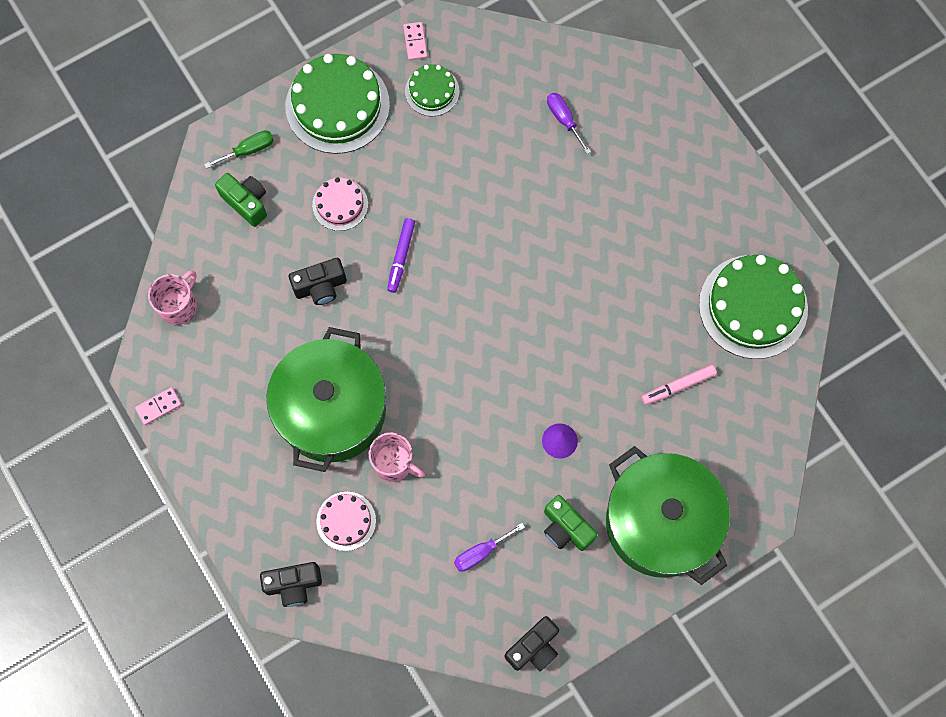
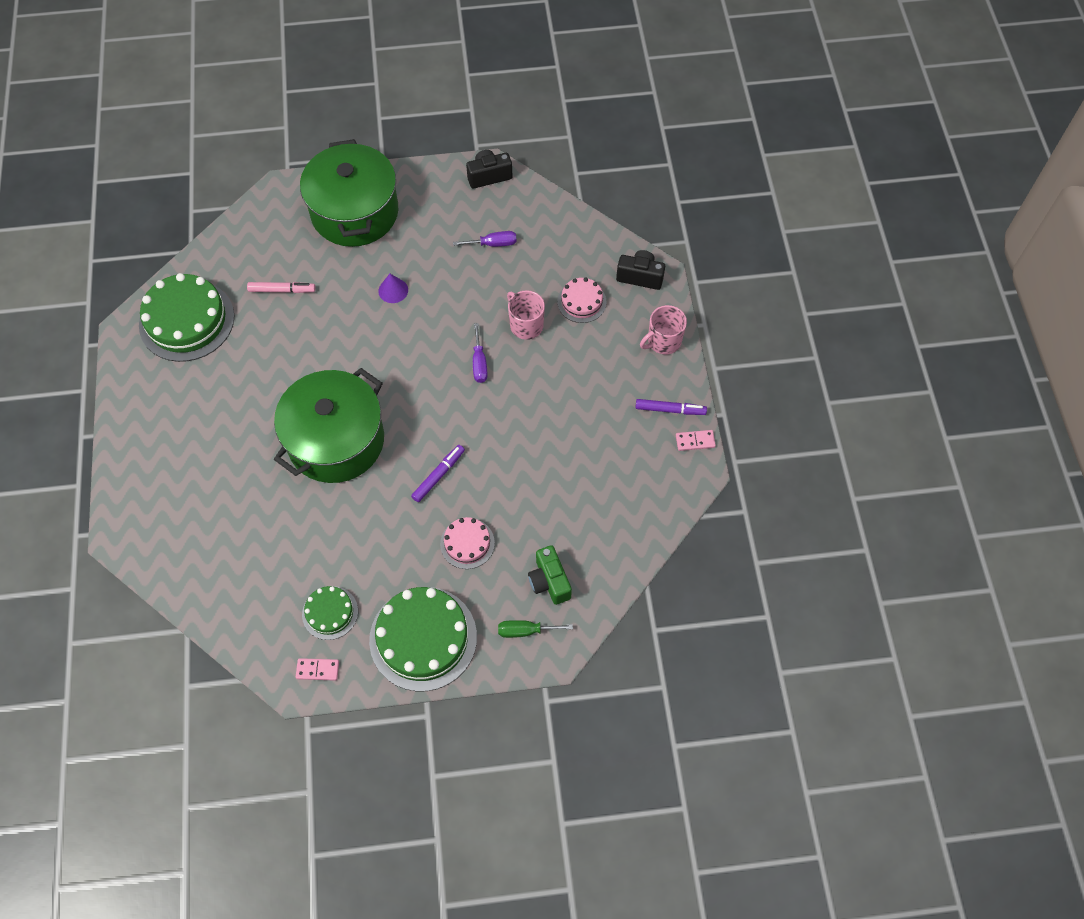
camera: 155 degrees left, 10 degrees down
pink mug [148,270,197,325] -> pink mug moved to [640,305,687,354]
green pot [267,327,386,472] -> green pot moved to [274,368,384,483]
black camera [289,258,347,305] -> none
pink domino [403,22,428,60] -> pink domino turned 75 degrees clockwise [296,658,339,681]
green camera [544,495,597,551] -> none
purple screwdriver [547,93,591,154] -> purple screwdriver moved to [473,323,488,383]
none -> purple marker [636,399,707,415]

